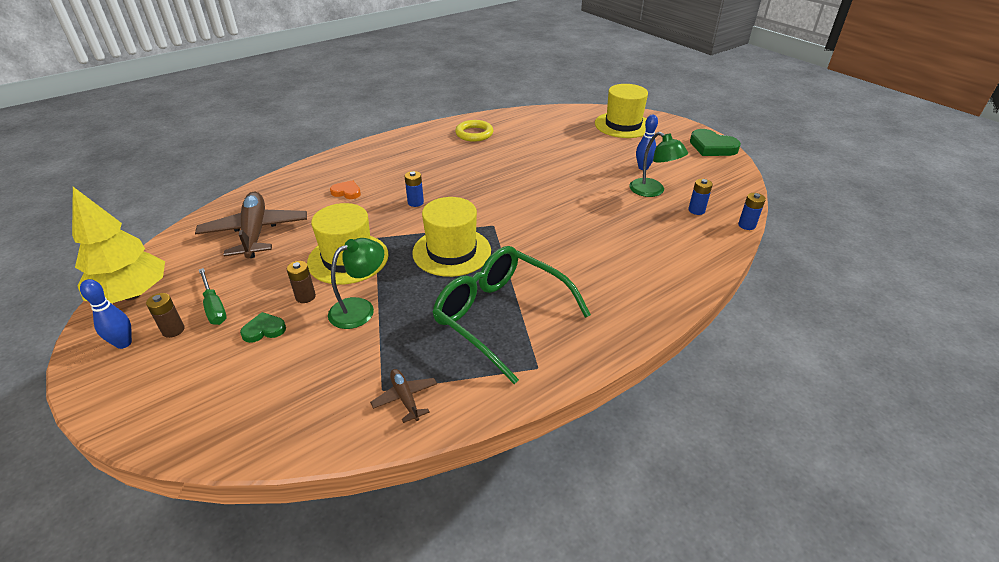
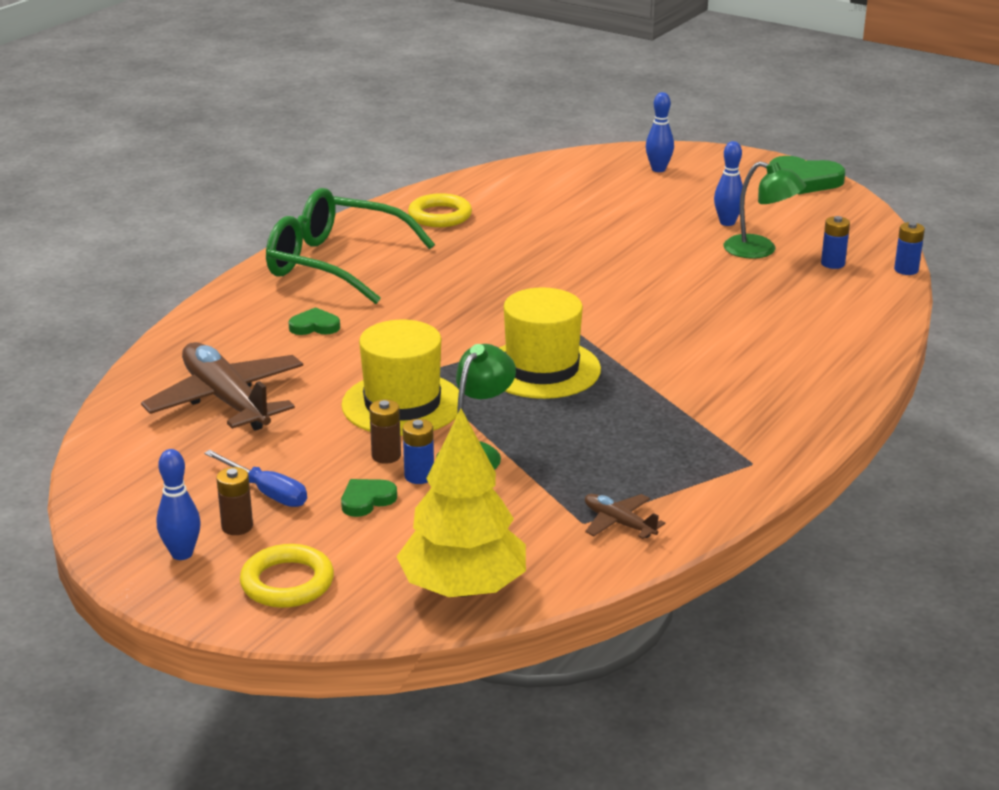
camera: 20 degrees left, 10 degrees down
yellow tree [72,187,165,303] -> yellow tree moved to [396,409,526,597]
green screwdriver [199,268,227,325] -> blue screwdriver [204,450,307,507]
orange heart [330,180,361,199] -> green heart [288,307,340,335]
blue battery [405,171,424,207] -> blue battery moved to [403,419,434,484]
green glasses [432,246,591,384] -> green glasses moved to [266,188,435,304]
yellow hat [595,84,648,138] -> blue bowling pin [646,92,674,172]
none -> yellow ring [240,544,334,608]

